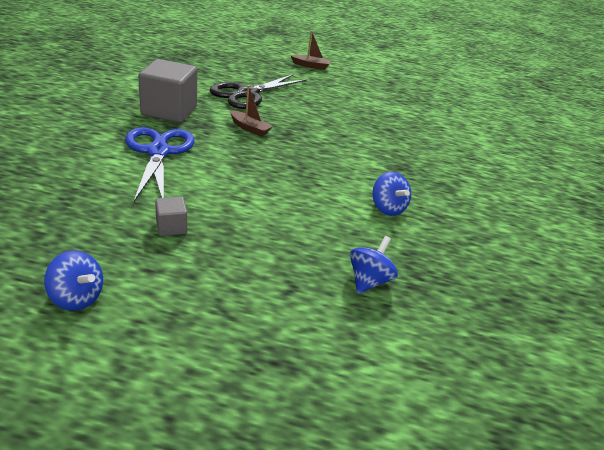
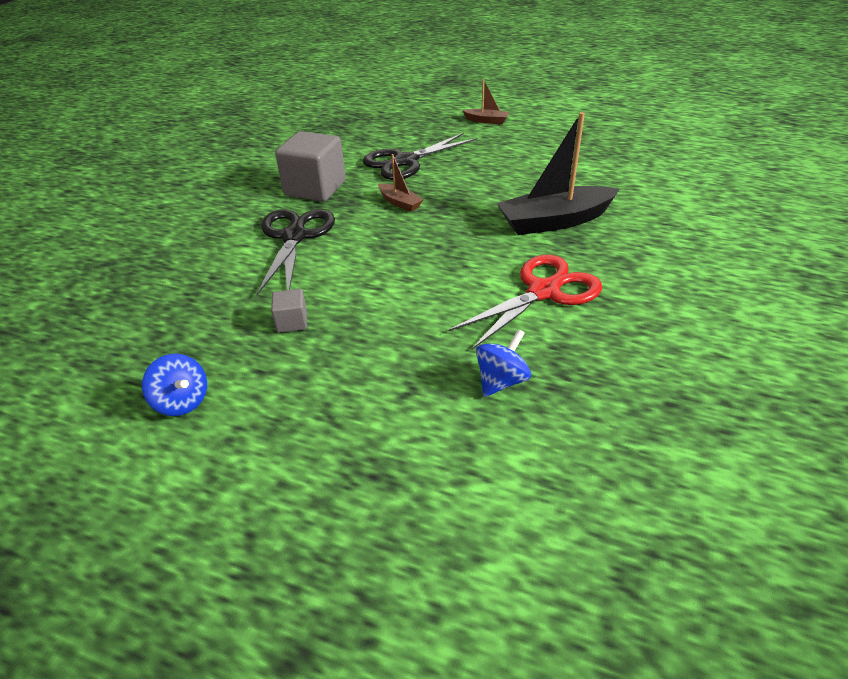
camera: 15 degrees right, 5 degrees up
blue scissors [125,127,195,201] -> black scissors [257,209,335,295]
blue spinning top [372,172,411,216] -> red scissors [448,255,602,350]
none -> black boat [497,112,620,235]

